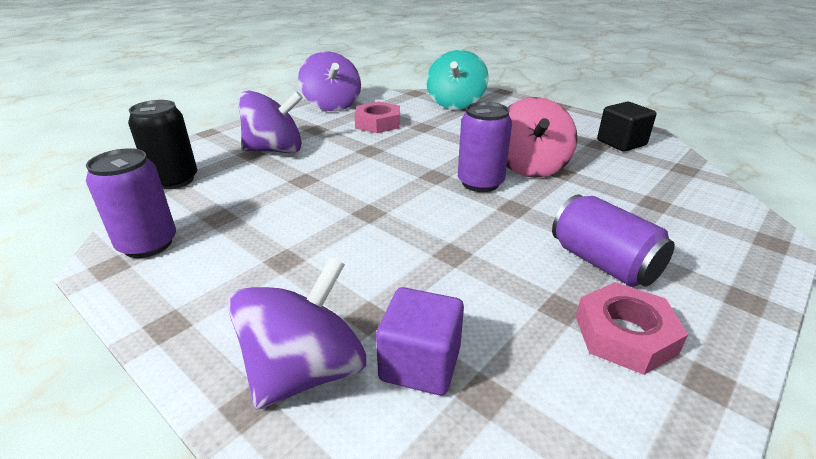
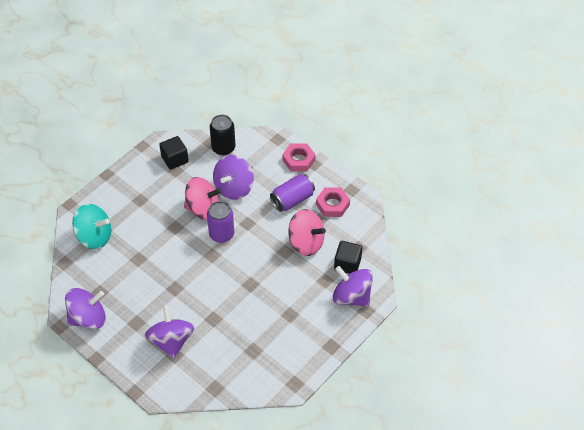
camera: 90 degrees left, 20 degrees up
purple can [86,148,176,258] -> none
black can [128,100,197,189] -> black can moved to [210,115,236,155]
pink nut [354,101,400,133] -> pink nut moved to [282,143,316,172]
purple cube [376,287,464,395] -> black cube [334,241,362,274]
none -> purple spinning top [213,155,254,200]
none -> pink spinning top [288,209,326,256]

